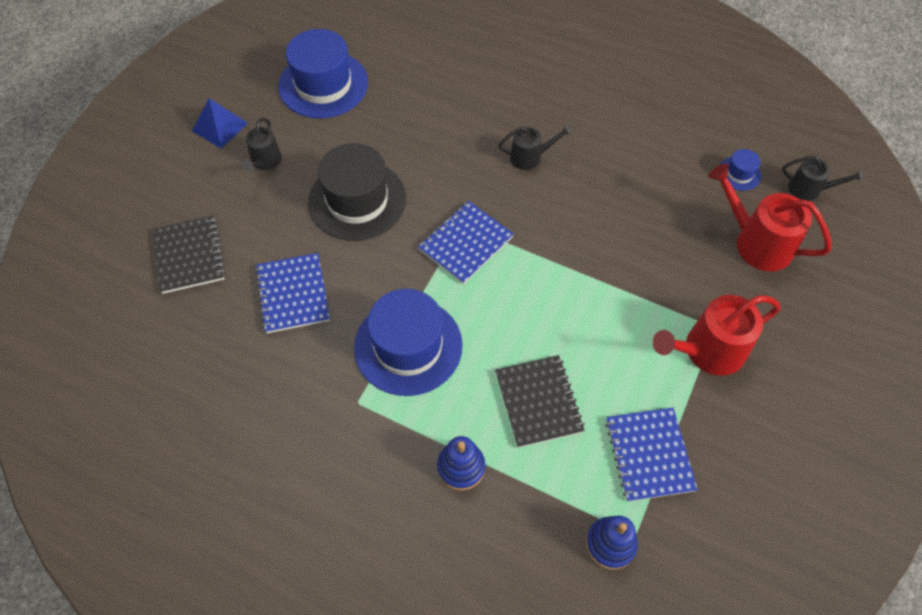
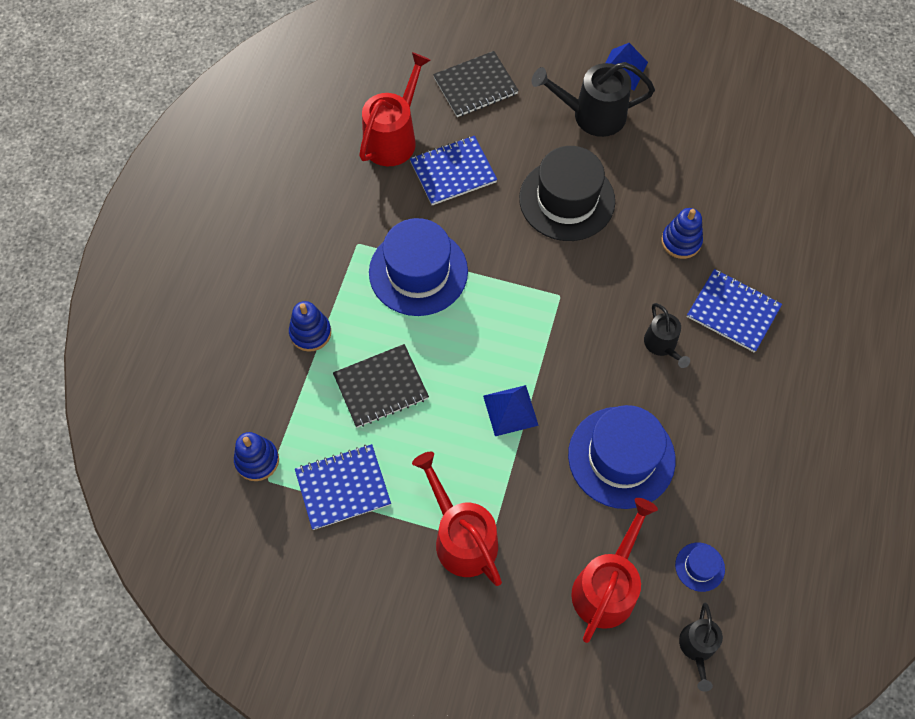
camera: 80 degrees right, 5 degrees up
black watering can [241,118,282,172] -> black watering can [532,62,655,137], size x1.74
blue hat [278,29,368,118] -> blue hat moved to [568,405,676,509]
blue notebook [418,201,514,284] -> blue notebook moved to [687,269,782,353]
none -> red watering can [359,52,431,166]
none -> blue pyramid [483,385,539,436]
none -> blue stacking toy [661,208,703,259]

